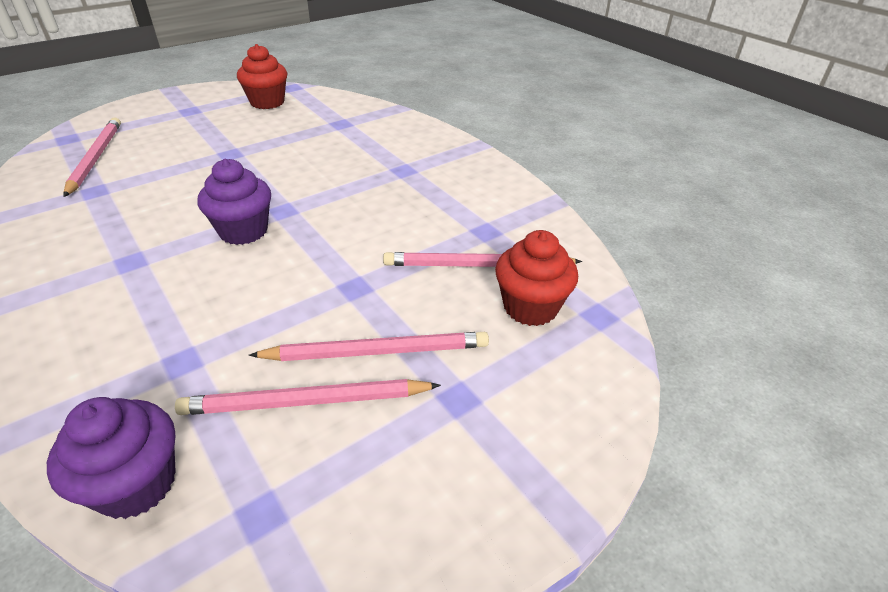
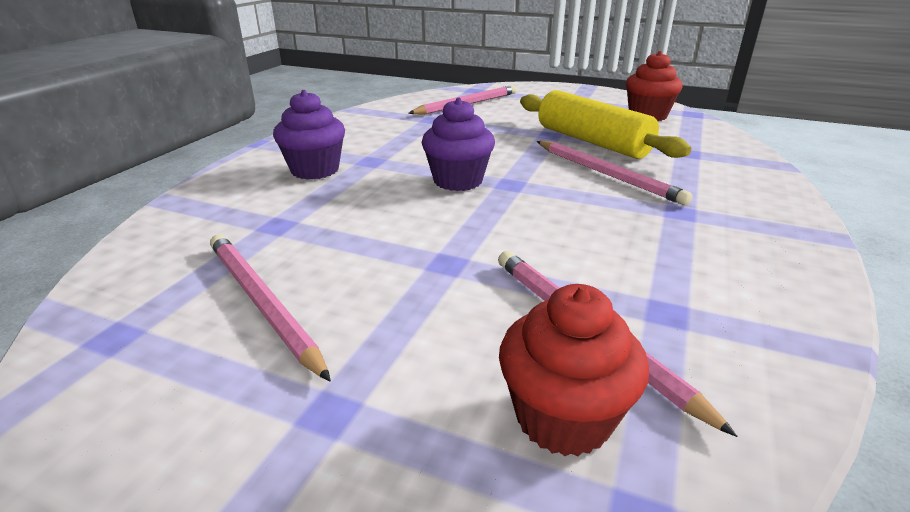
camera: 60 degrees right, 10 degrees down
purple cupcake [47,397,176,519] -> purple cupcake moved to [273,90,345,179]
pink pencil [249,332,489,361] -> pink pencil moved to [537,141,693,205]
none -> yellow rolling pin [520,90,691,159]

